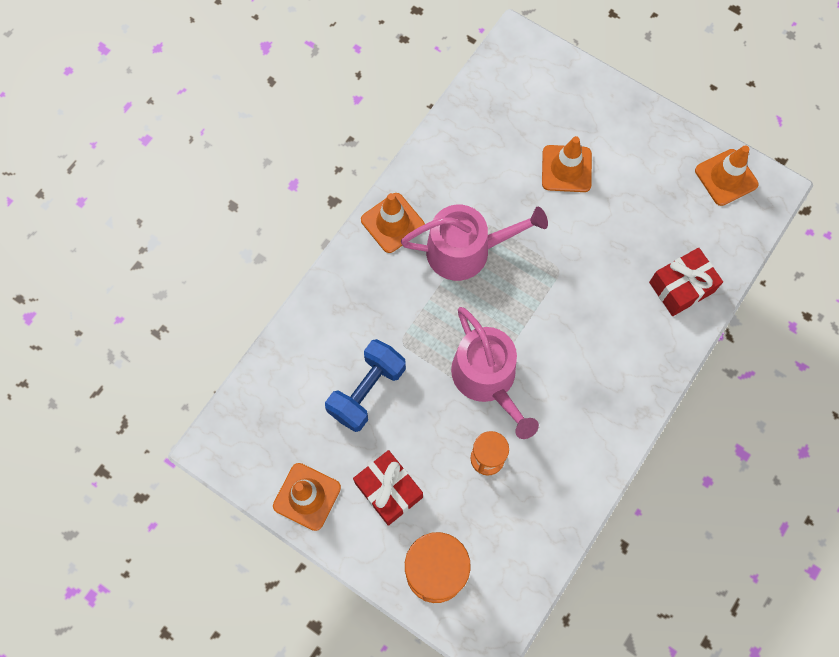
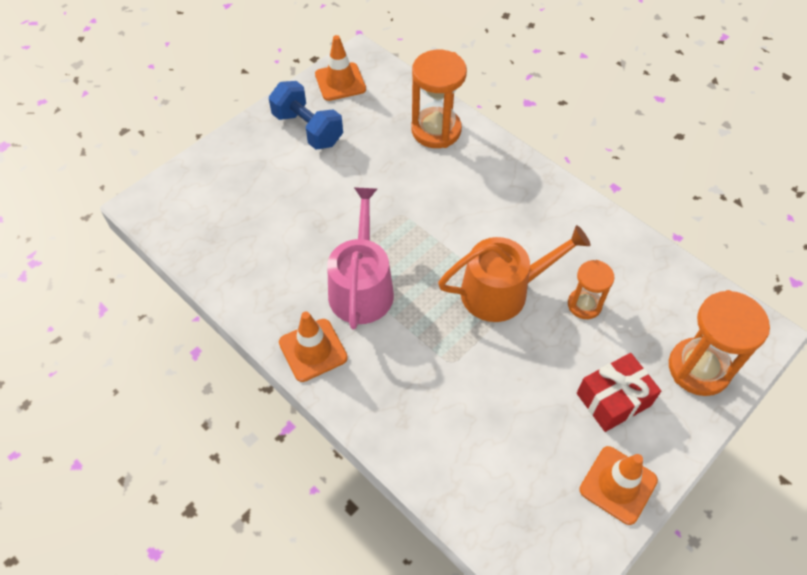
camera: 80 degrees left, 15 degrees down
blue dumbbell [325,339,406,432] -> blue dumbbell moved to [269,81,343,150]
pink watering can [451,307,539,439] -> orange watering can [438,225,591,322]
orange traffic cone [542,136,592,192] -> none
red gift [649,248,723,316] -> orange hourglass [412,50,467,148]

